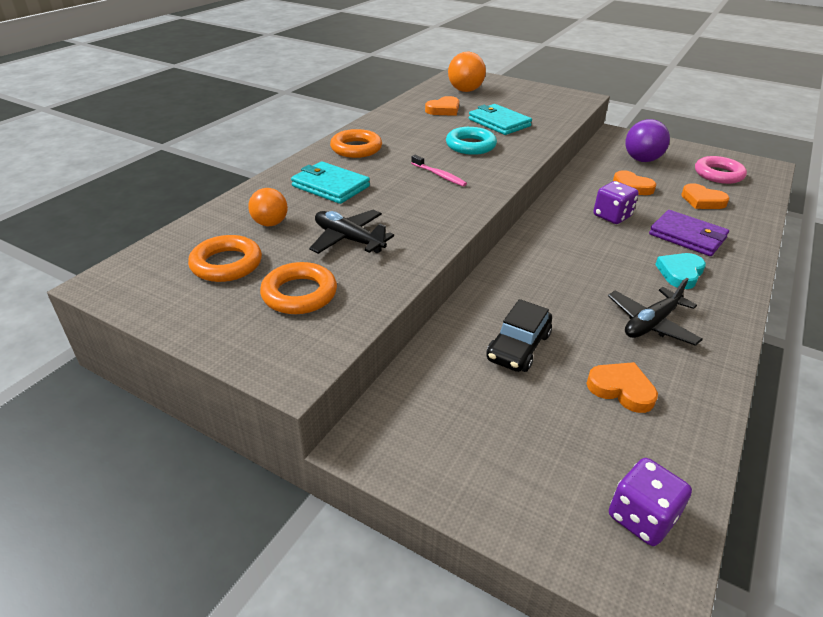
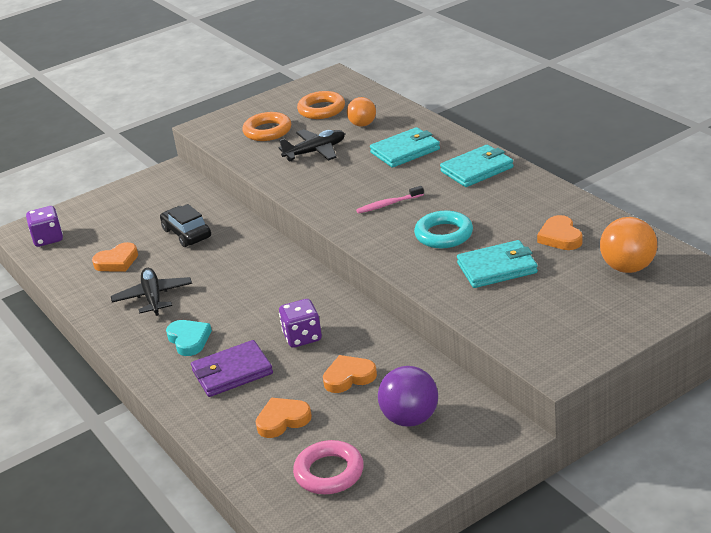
camera: 120 degrees right, 5 degrees down
orange ring [330,129,382,158] -> turquoise wallet [440,145,514,187]

